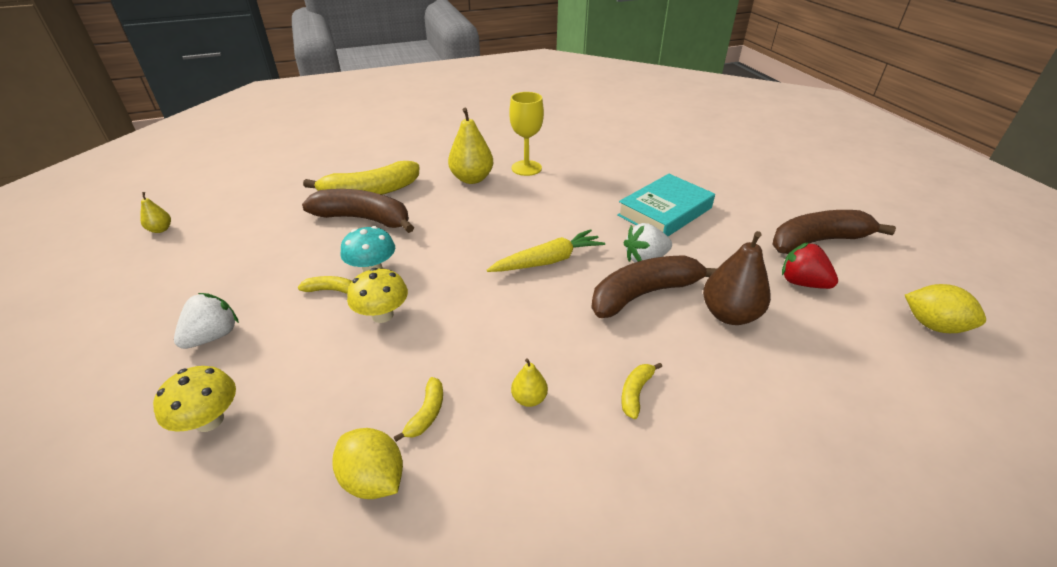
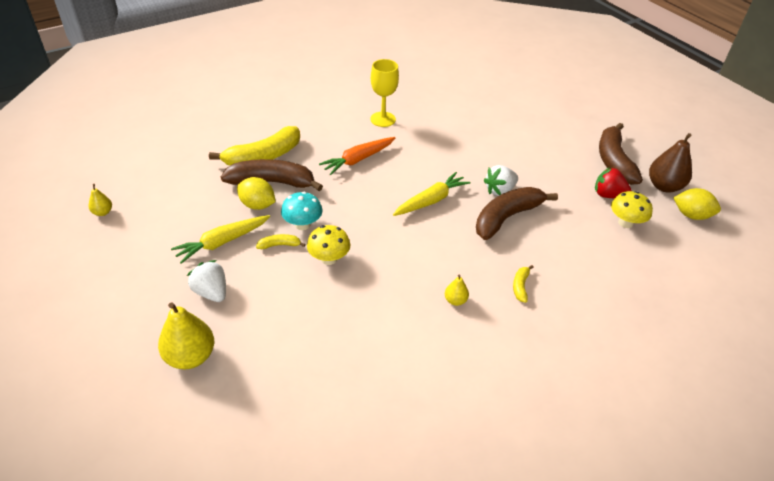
camera: 15 degrees left, 5 degrees up
yellow mushroom [153,366,236,432] -> yellow mushroom moved to [611,191,653,228]
white strawberry [174,293,239,349] -> white strawberry turned 60 degrees counterclockwise [187,260,226,302]
yellow lemon [332,428,403,499] -> yellow lemon moved to [237,177,276,210]
yellow banana [394,377,443,442] -> none
yellow pear [448,108,493,184] -> yellow pear moved to [158,302,214,370]
turquoise book [617,174,715,236] -> none
brown pear [703,231,771,325] -> brown pear moved to [649,133,692,192]
brown banana [772,210,896,254] -> brown banana turned 60 degrees counterclockwise [599,123,643,185]
none -> yellow carrot [171,215,270,264]
none -> orange carrot [319,137,395,175]

